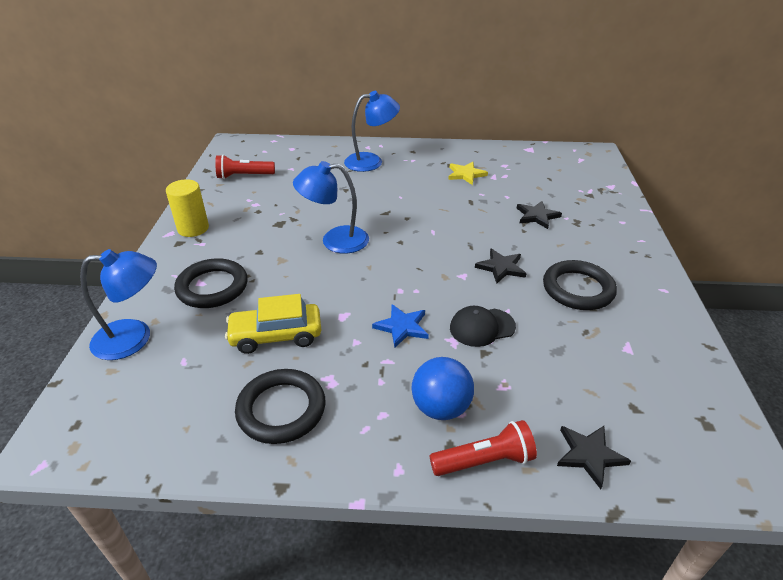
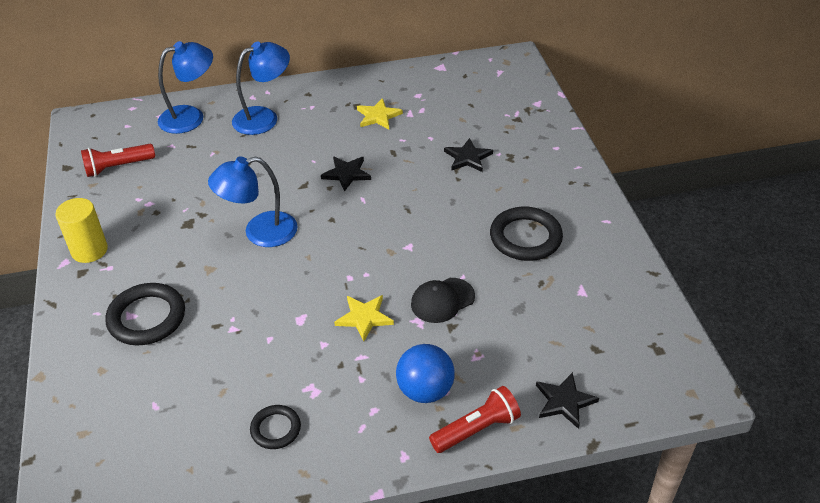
camera: 15 degrees left, 5 degrees up
blue lamp [80,249,157,360] -> blue lamp moved to [158,41,213,134]
yellow car [225,294,321,354] -> none
black ring [235,369,325,444] -> black ring [250,405,301,449], size x0.58
blue star [372,304,429,348] -> yellow star [334,295,394,341]
black star [475,248,527,284] -> black star moved to [321,156,371,192]

